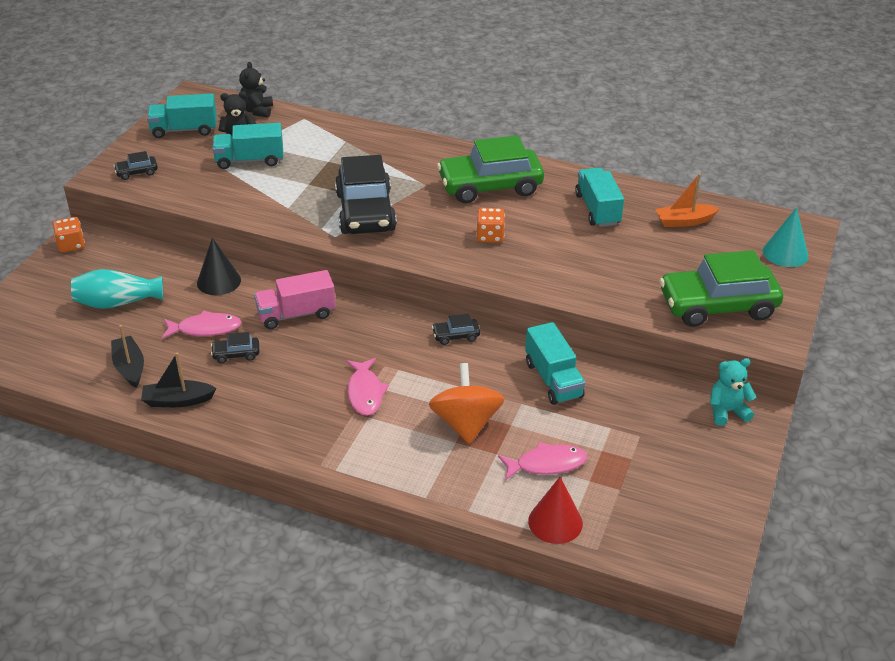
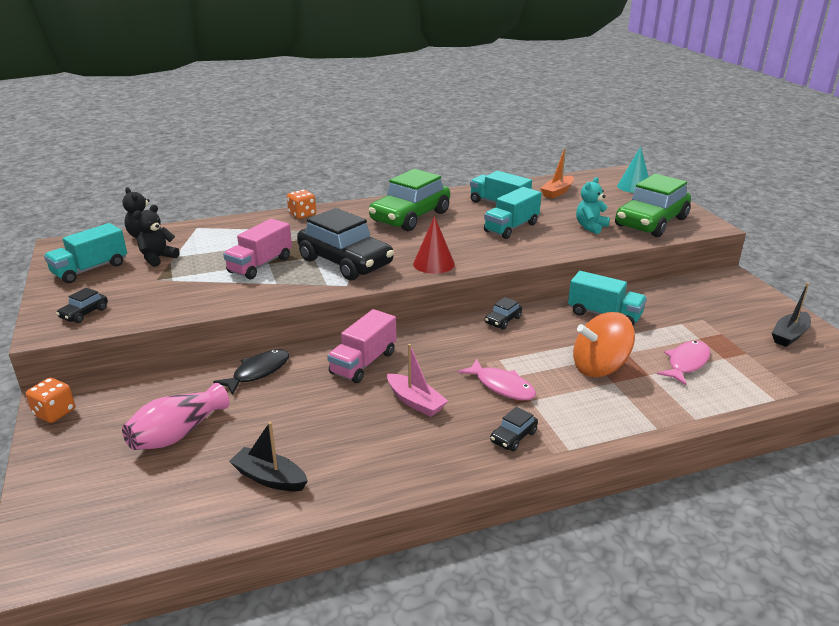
camera: 40 degrees left, 10 degrees down
turquoise vase [71,269,163,309] -> pink vase [122,383,229,450]
black boat [141,352,217,407] -> black boat moved to [772,282,811,347]
pink fish [162,310,242,339] -> none
black cone [197,238,241,295] -> black fish [213,349,289,395]
black car [211,332,260,363] -> black car moved to [490,407,538,451]
turquoise truck [213,123,283,169] -> turquoise truck moved to [484,187,541,239]
orange spinning top [429,363,504,444] -> orange spinning top turned 60 degrees counterclockwise [573,312,635,377]
orange dice [476,208,505,243] -> orange dice moved to [287,190,316,219]
red cone [528,477,583,544] -> red cone moved to [413,216,455,274]
turquoise teddy bear [710,358,756,426] -> turquoise teddy bear moved to [576,177,610,234]
none -> pink truck [223,219,292,280]
none -> pink boat [387,344,448,417]

